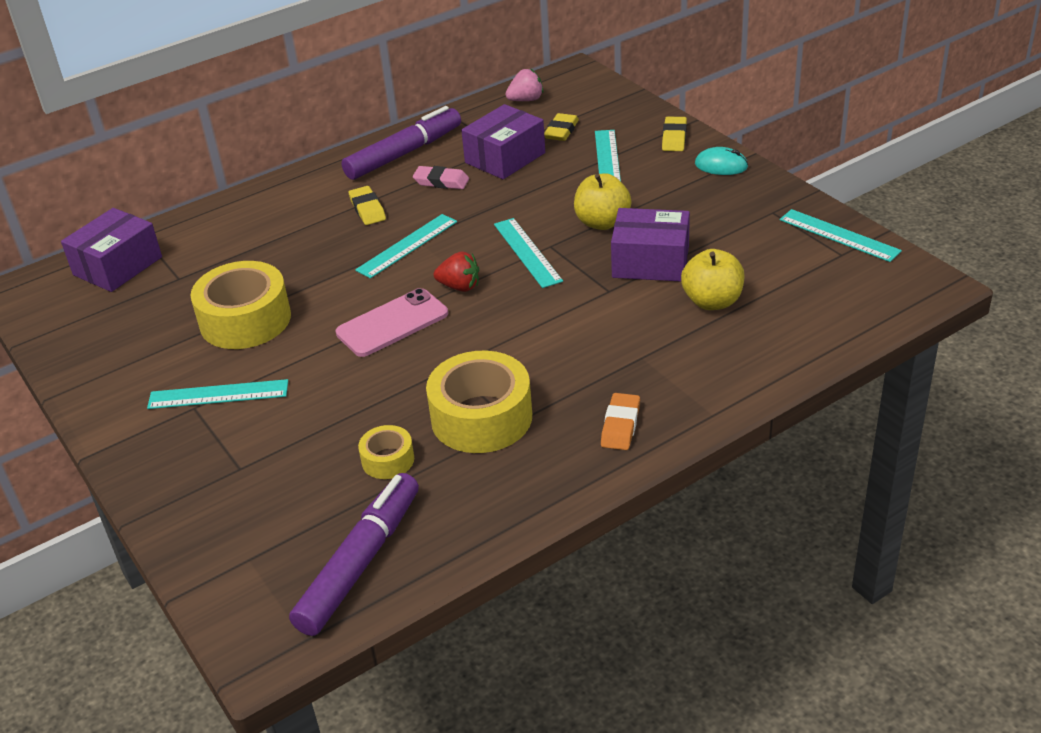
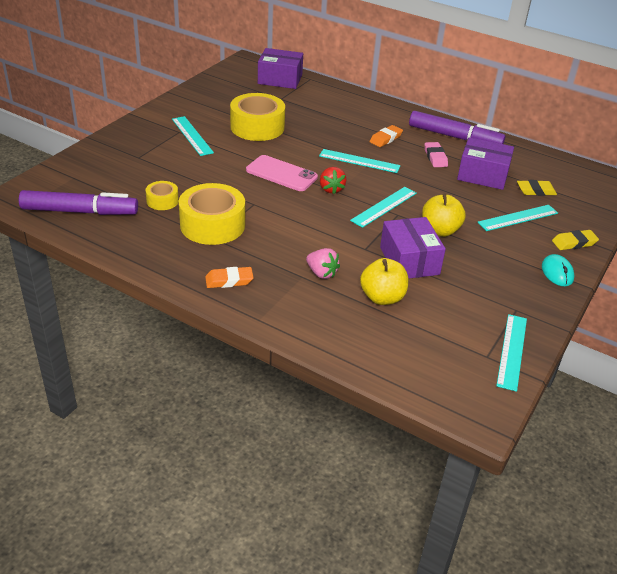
camera: 60 degrees right, 0 degrees up
yellow eraser [349,186,386,225] -> orange eraser [369,125,403,147]
pink strawberry [506,69,543,101] -> pink strawberry moved to [306,248,340,279]

